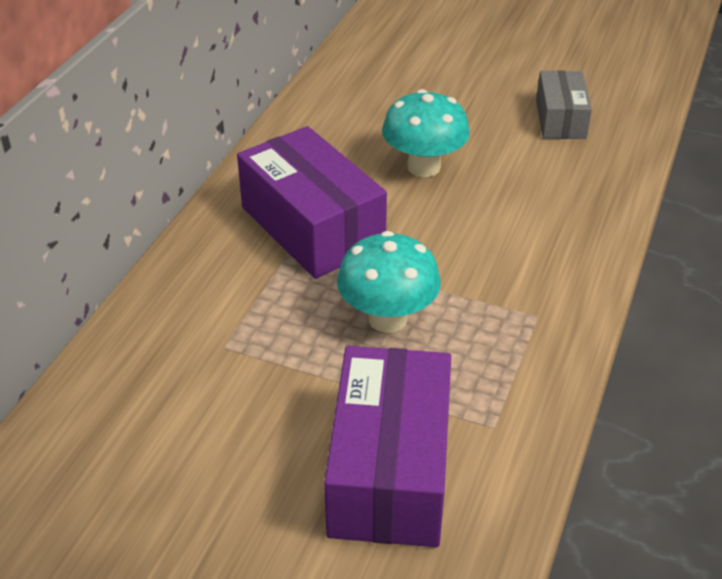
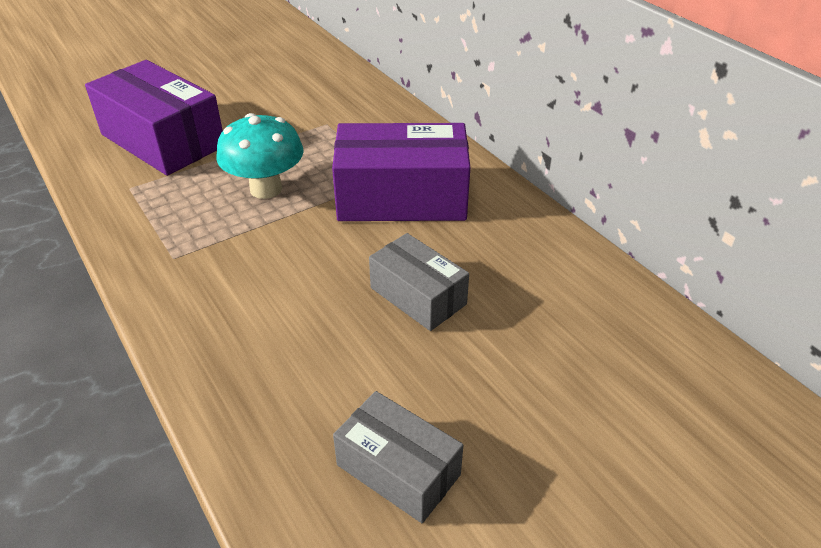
camera: 125 degrees right, 0 degrees up
turquoise mushroom [382,89,470,177] -> grey box [369,233,469,331]

